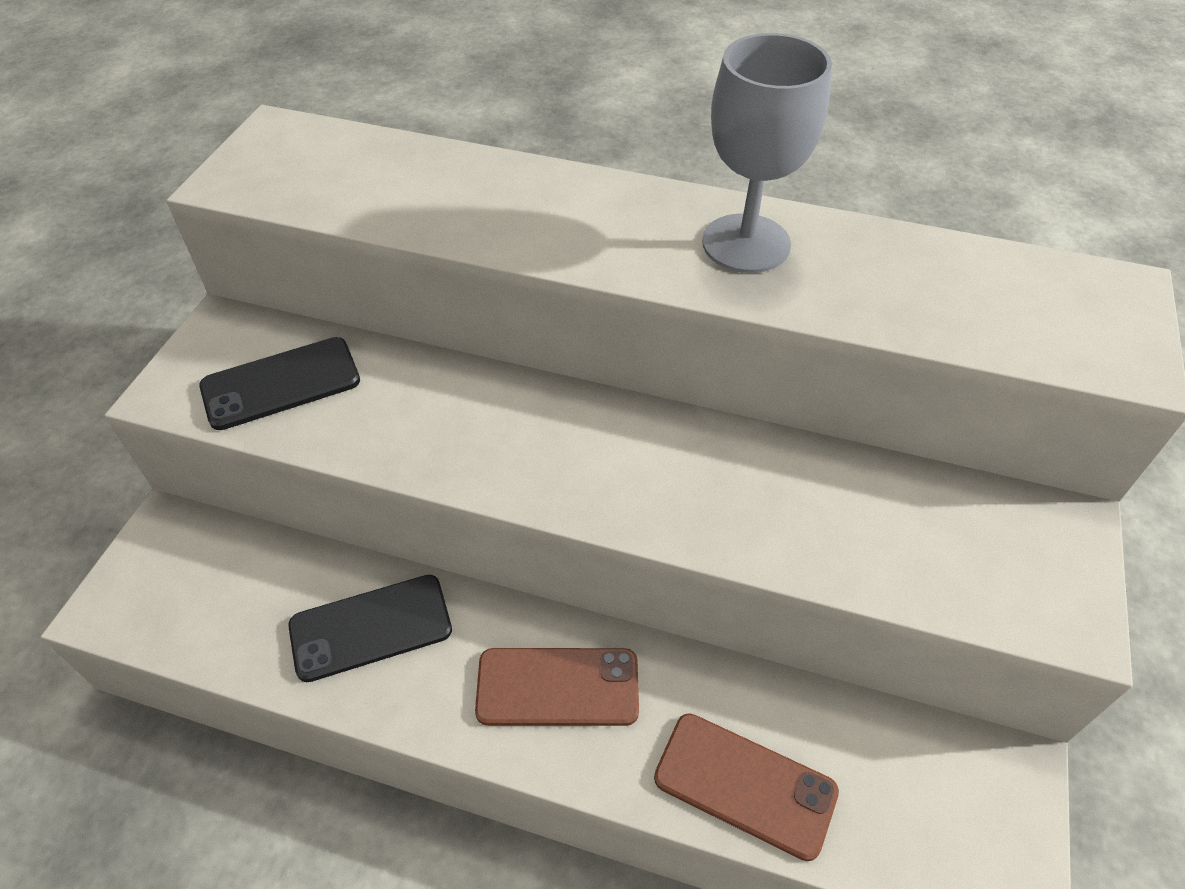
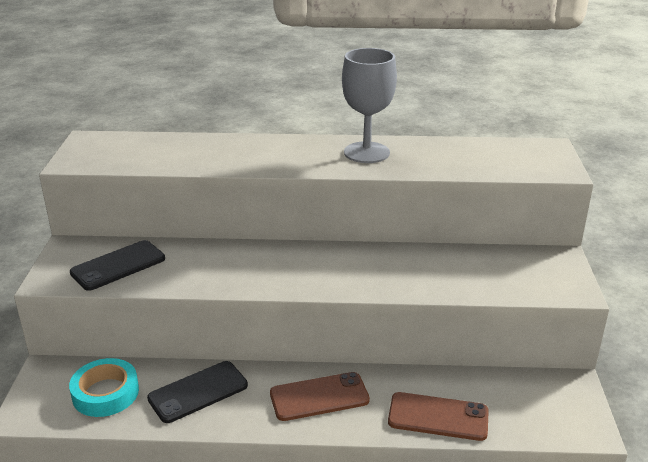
camera: 15 degrees left, 20 degrees down
none -> turquoise tape [69,358,139,417]

